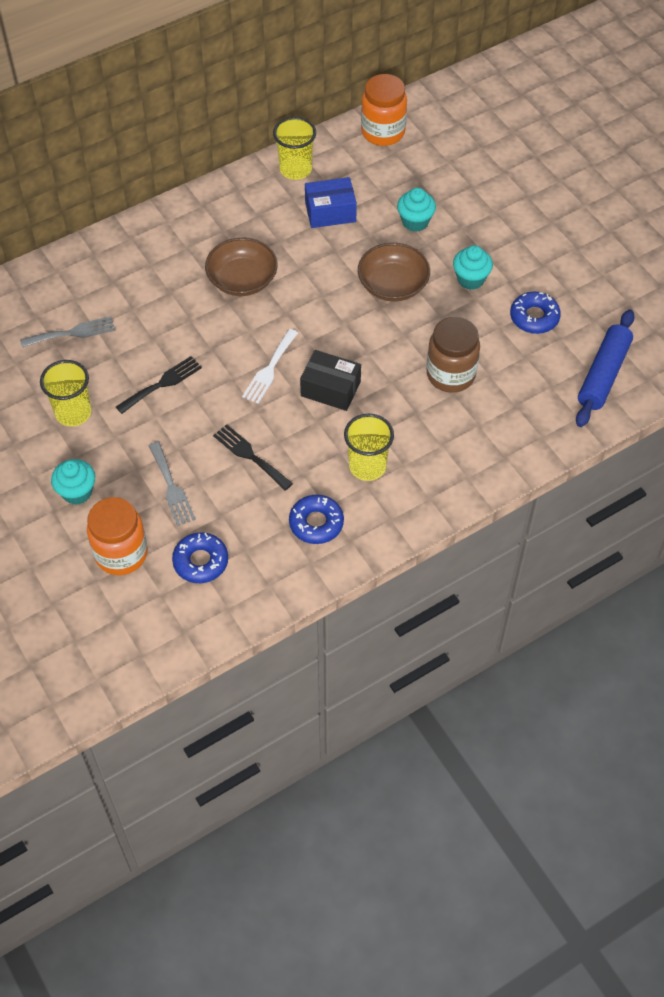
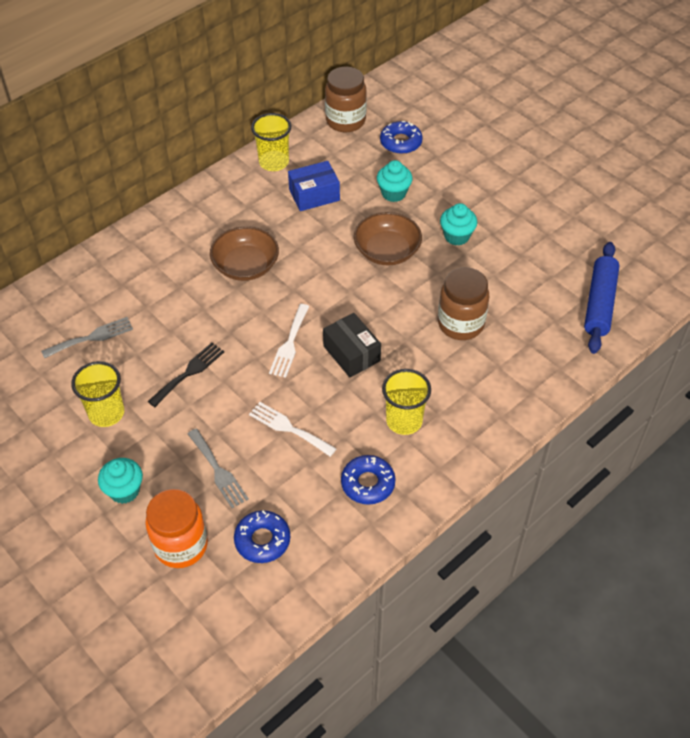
camera: 10 degrees left, 5 degrees down
black fork [213,424,293,491] -> white fork [249,402,337,457]
black box [300,350,361,411] -> black box turned 45 degrees clockwise [323,313,381,378]
orange jar [361,74,407,146] -> brown jar [325,67,367,132]
blue donut [510,292,561,334] -> blue donut moved to [380,121,423,154]

